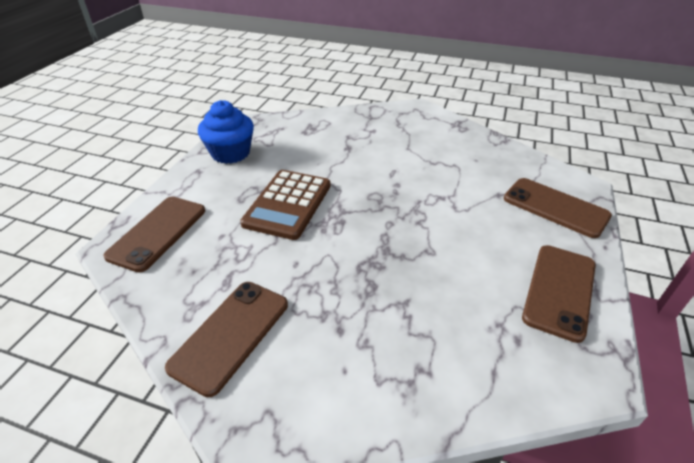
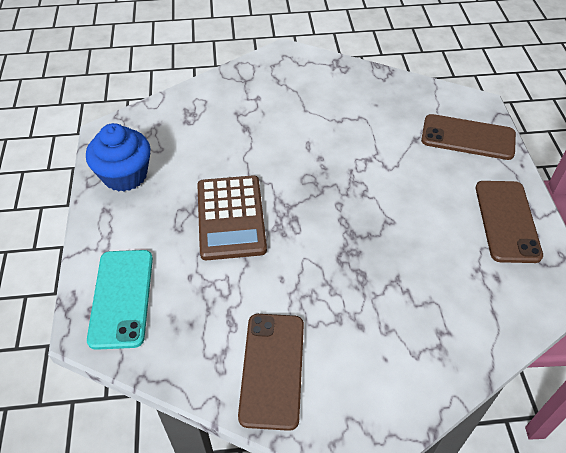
camera: 25 degrees left, 10 degrees up
brown phone [103,197,205,272] -> turquoise phone [87,250,153,350]

